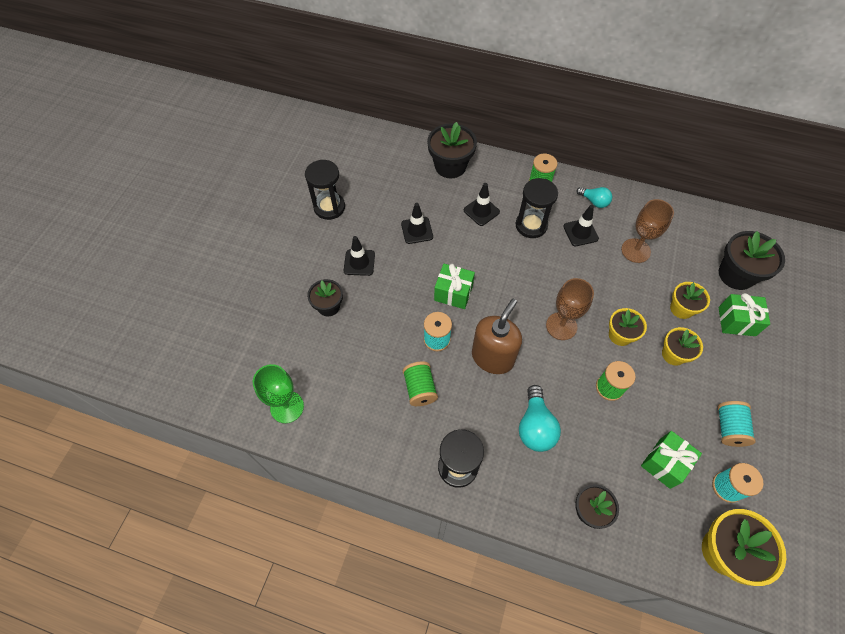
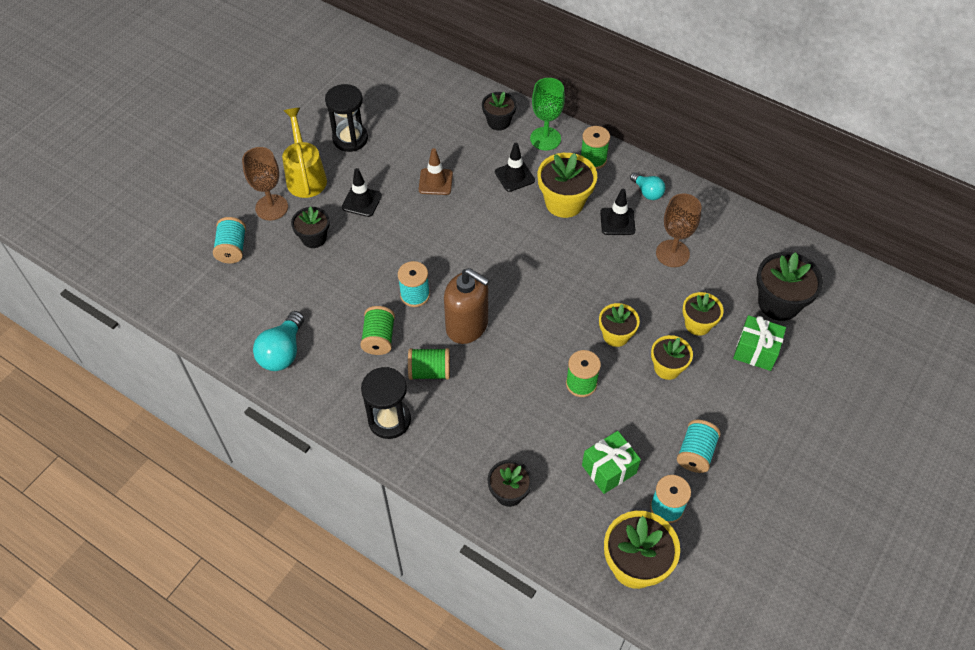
camera: 15 degrees right, 5 degrees down
green goblet [253,364,304,423] -> green goblet moved to [530,78,565,151]
black traffic cone [401,203,433,244] -> brown traffic cone [419,148,453,195]
black flower pot [427,122,477,178] -> black flower pot [482,92,517,130], size x0.63
green gift [434,264,475,309] -> none
brown soap dispenser [472,299,522,374] -> brown soap dispenser turned 75 degrees clockwise [444,268,489,344]
black hourglass [515,178,558,238] -> yellow flower pot [537,153,597,218]
turquoise light bulb [519,385,561,452] -> turquoise light bulb moved to [253,311,304,371]
brown goblet [546,278,594,340] -> brown goblet moved to [242,147,288,220]
none -> turquoise spool [213,217,246,263]
none -> yellow watering can [282,108,327,198]
none -> green spool [408,348,450,380]

